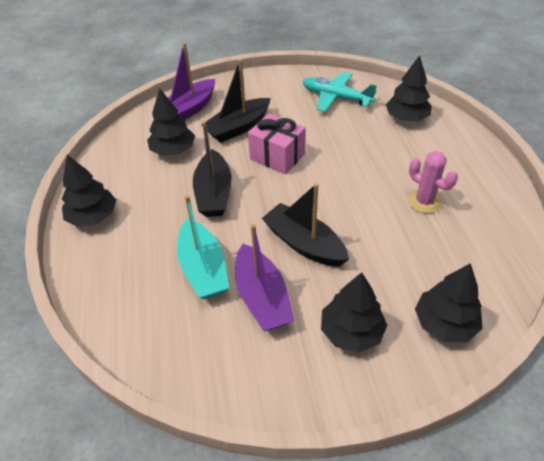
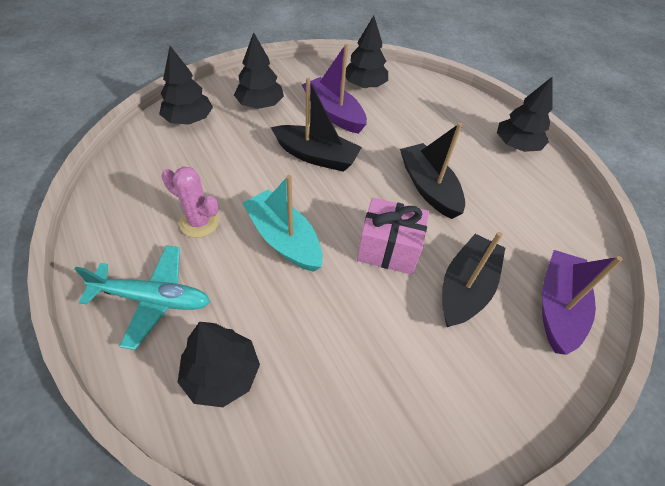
camera: 155 degrees right, 5 degrees up
black tree [147,88,195,156] -> black tree moved to [345,16,388,88]
turquoise boat [177,195,229,299] -> turquoise boat moved to [242,175,323,272]
turquoise plane [303,72,377,112] -> turquoise plane moved to [74,245,210,350]

